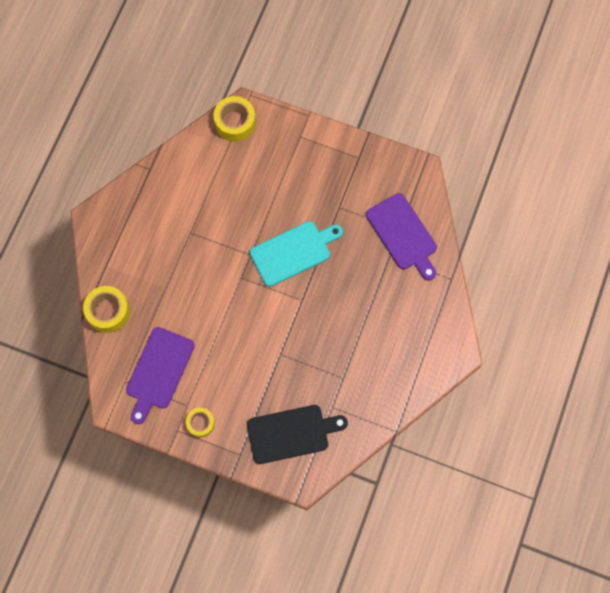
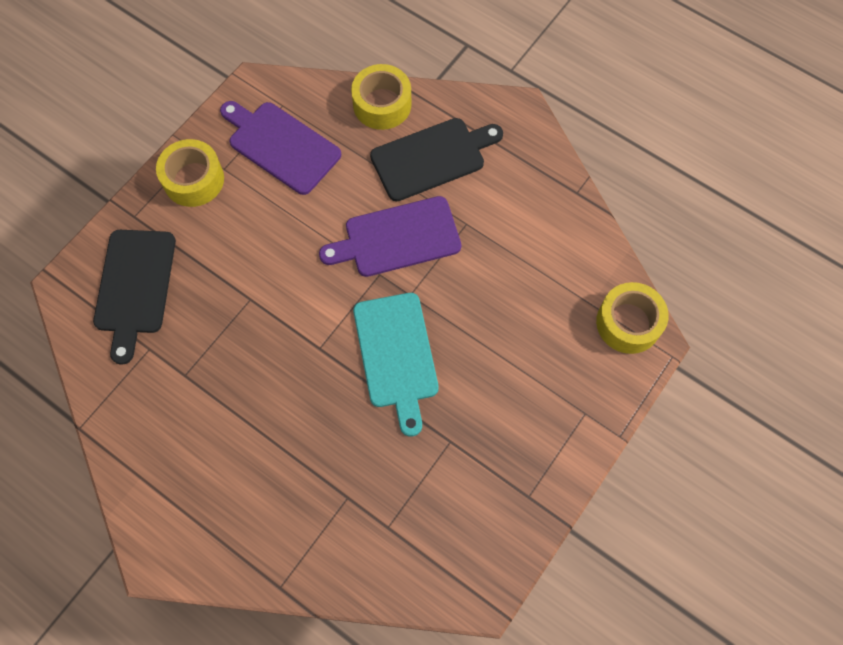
camera: 105 degrees right, 5 degrees down
yellow tape [186,408,215,437] -> yellow tape [156,139,224,207], size x1.59
purple cutting board [366,193,437,281] -> purple cutting board moved to [319,196,461,277]
none -> black cutting board [370,118,503,201]

